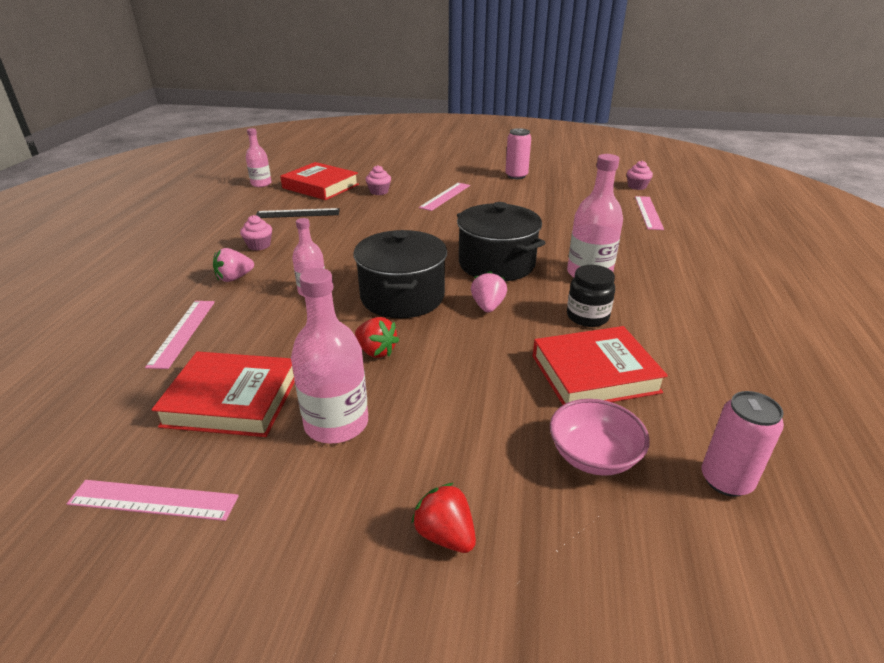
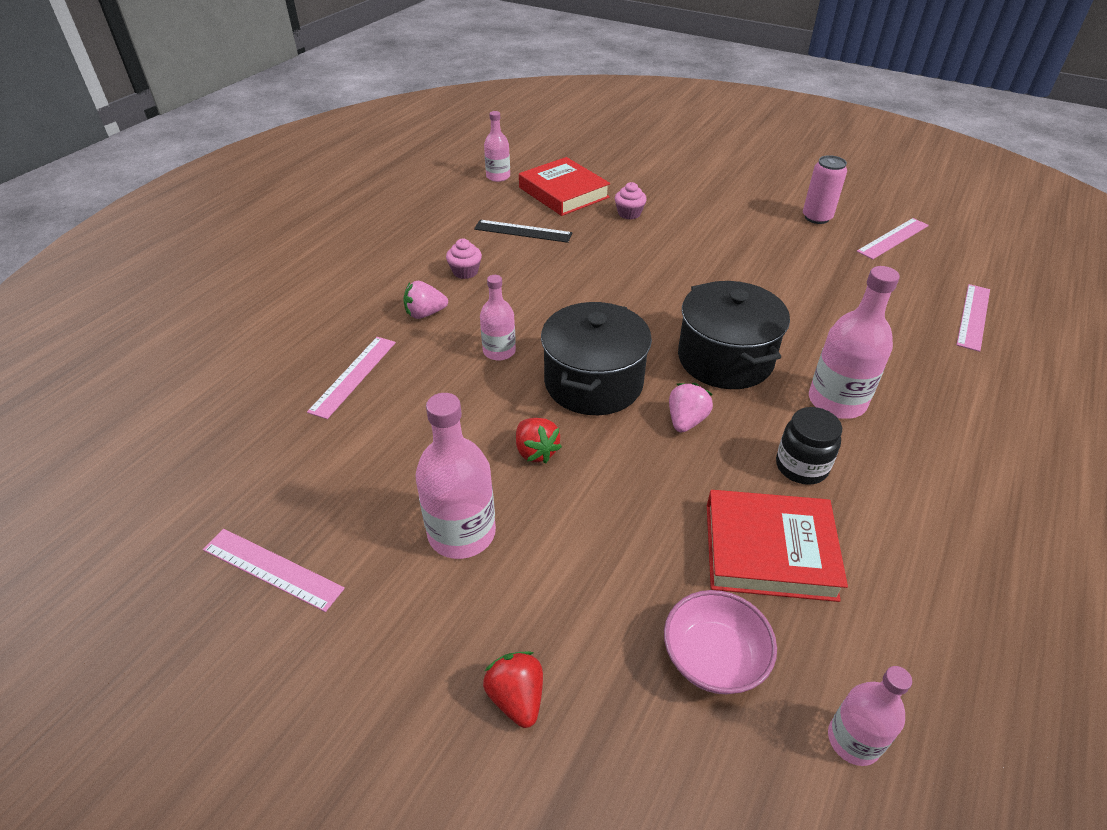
camera: 20 degrees right, 10 degrees up
red book [151,351,295,437] -> none
pink ruler [419,183,470,211] -> pink ruler moved to [857,218,929,260]
pink cupcake [627,160,653,190] -> none
pink can [702,391,784,497] -> pink bottle [828,666,912,766]

